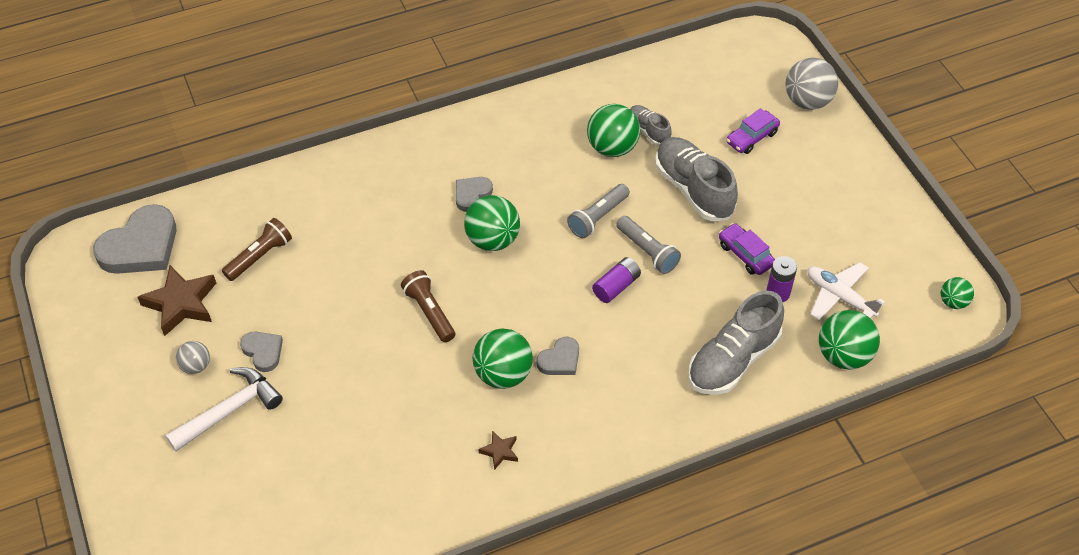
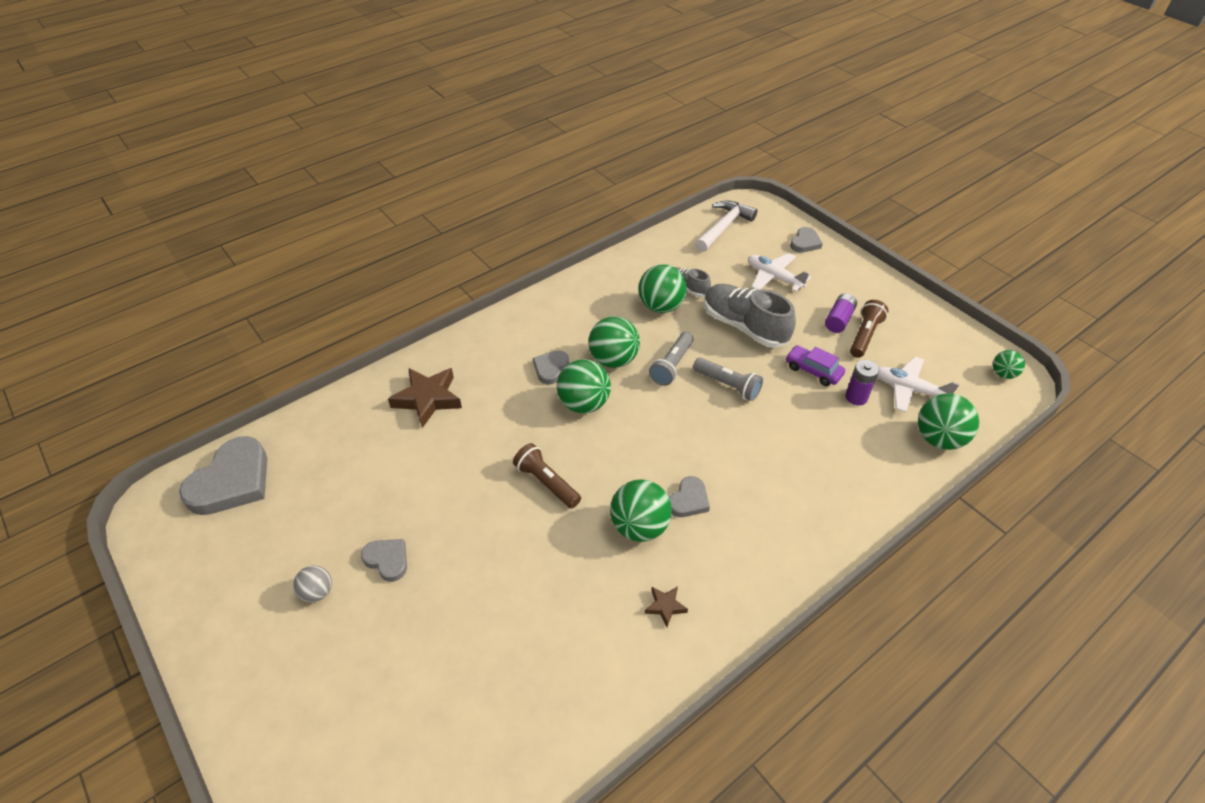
camera: 15 degrees left, 5 degrees down
brown star [138,265,216,336] -> brown star moved to [388,368,462,428]
white hammer [165,367,283,451] -> white hammer moved to [695,201,757,252]
brown flashlight [222,218,292,281] -> brown flashlight moved to [850,300,888,358]
purple battery [592,257,641,303] -> purple battery moved to [825,293,857,333]
grey shoe [688,291,784,395] -> none
purple car [726,108,780,154] -> white plane [748,253,811,292]
grey ball [785,57,838,110] -> grey heart [790,227,823,253]
none -> green ball [588,316,640,368]

